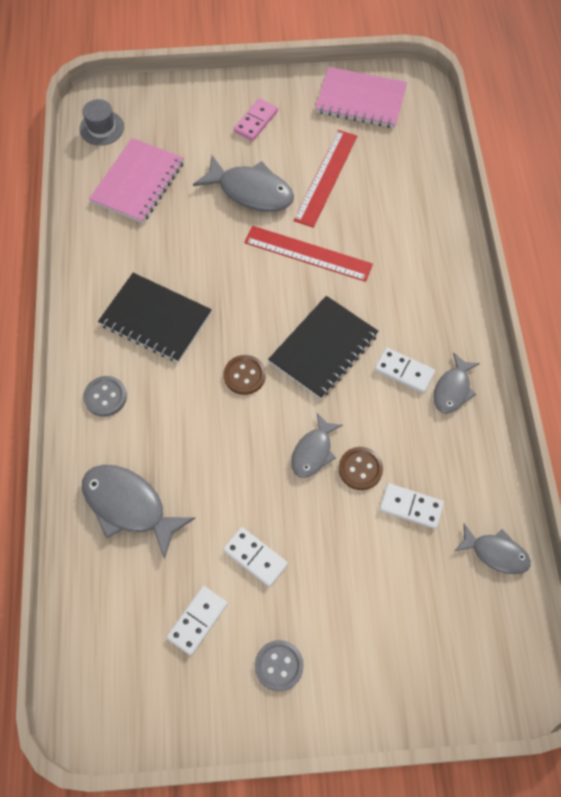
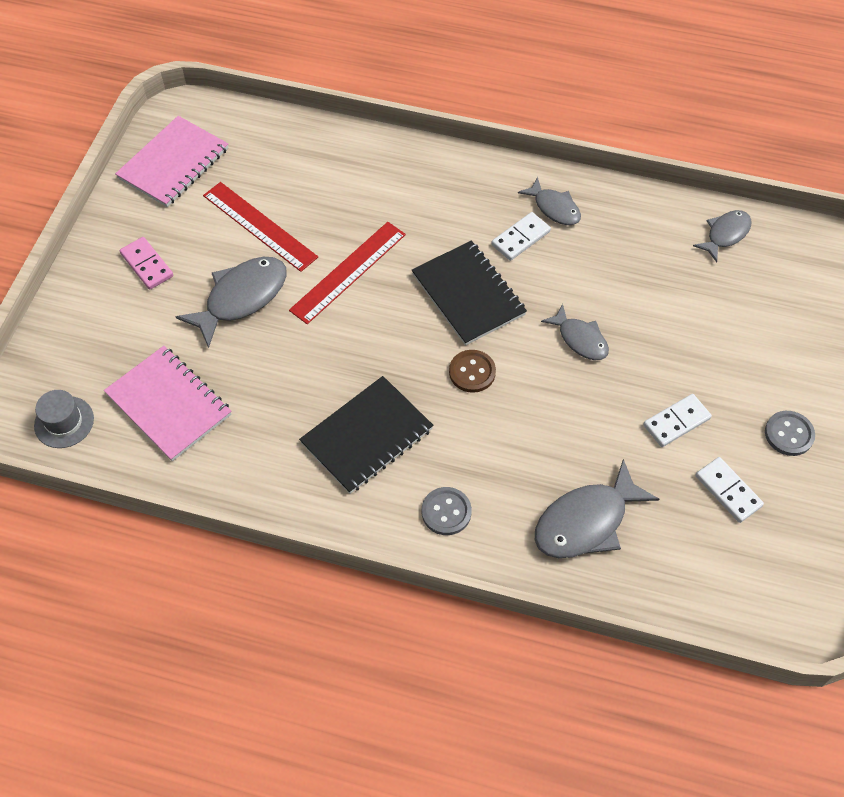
camera: 70 degrees left, 5 degrees down
brown button [339,447,383,490] -> none
white domino [379,483,444,529] -> none

